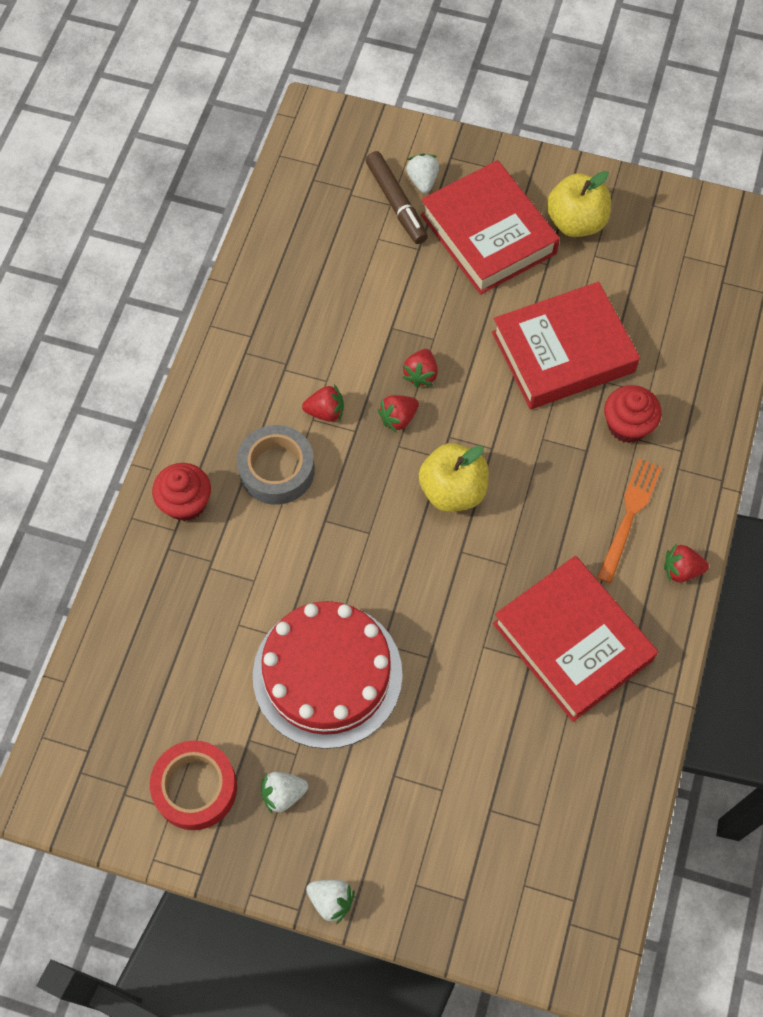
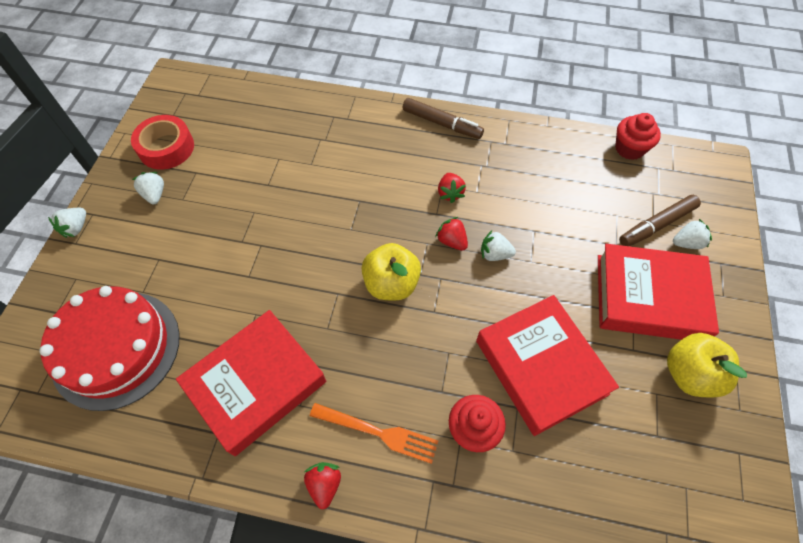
camera: 85 degrees right, 5 degrees down
red cupcake [152,463,211,521] -> red cupcake moved to [615,113,661,160]
grey tape [237,425,315,505] -> none
red cake [253,601,403,749] -> red cake moved to [40,286,180,411]
red strawberry [402,349,438,388] -> white strawberry [481,230,516,261]
red book [421,160,560,294] -> red book turned 45 degrees clockwise [598,244,719,340]
none -> brown marker [403,98,484,139]

